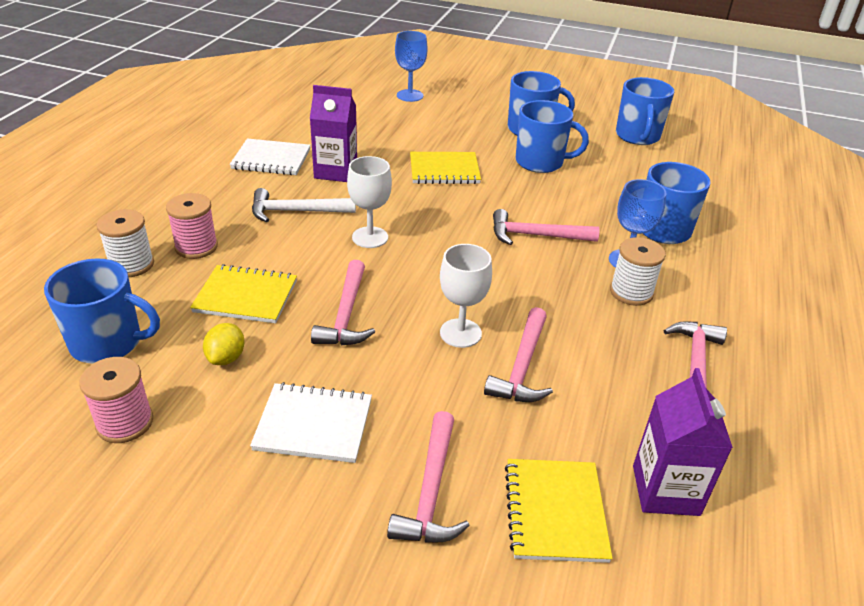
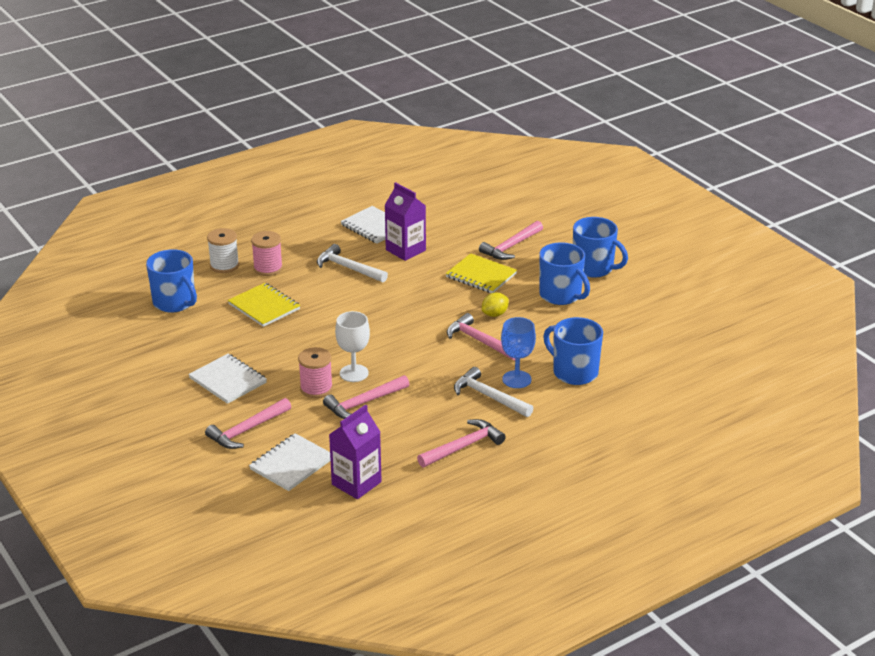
camera: 40 degrees right, 5 degrees down
pink spool [79,357,153,443] -> pink spool moved to [298,347,333,398]
yellow lemon [203,323,244,365] -> yellow lemon moved to [482,293,509,317]
pink hammer [311,260,375,345] -> pink hammer moved to [479,221,543,260]
white goblet [347,156,392,248] -> none
blue goblet [395,31,428,102] -> none
yellow notebook [505,459,613,563] -> white notebook [249,433,331,491]
white spool [610,237,666,306] -> white hammer [454,367,533,417]
blue mug [616,77,674,145] -> none

